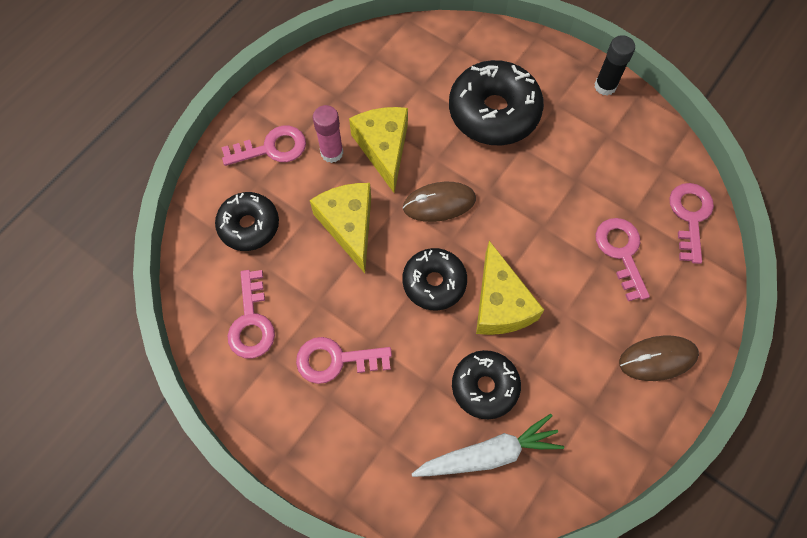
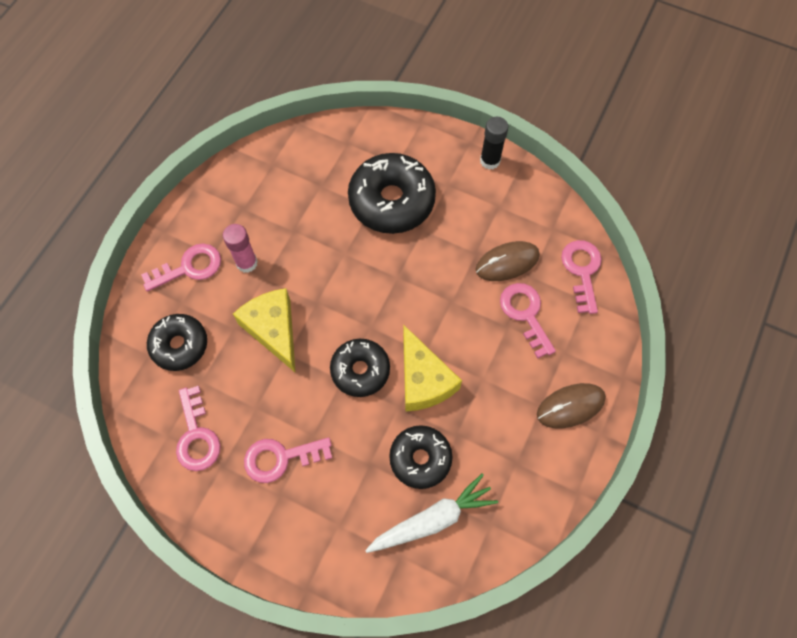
camera: 10 degrees left, 0 degrees up
yellow cheese [349,107,408,193] -> none
brown mouse [403,182,476,222] -> brown mouse moved to [476,241,540,281]

